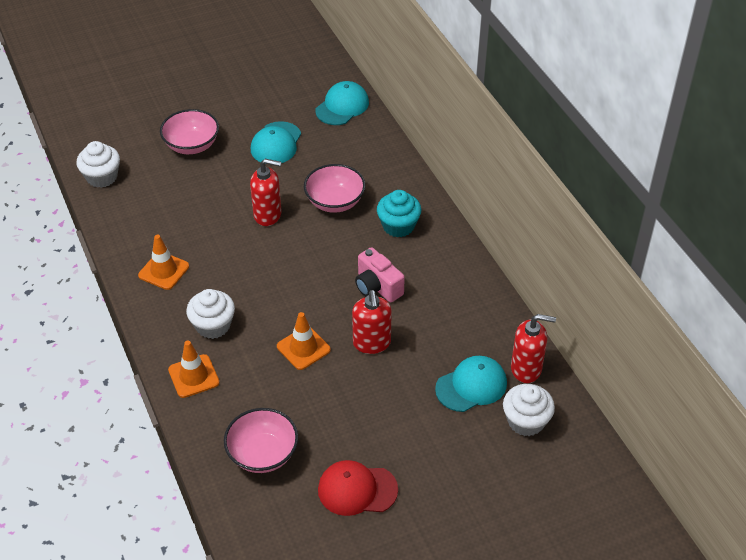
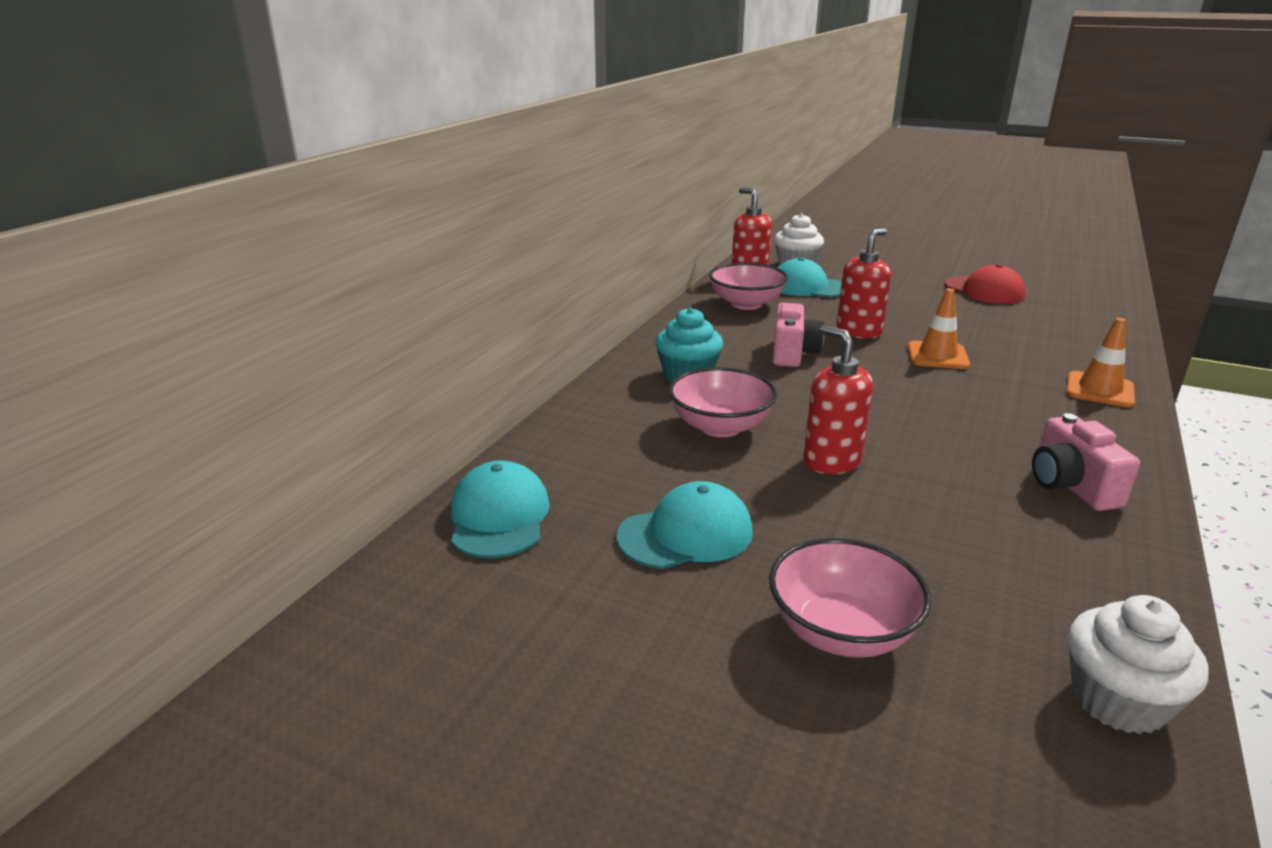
camera: 130 degrees left, 20 degrees down
orange traffic cone [138,235,189,290] -> pink camera [1032,413,1140,511]
white cupcake [186,289,235,339] -> none
pink bowl [224,408,298,473] -> pink bowl moved to [709,263,788,310]
turquoise cap [315,81,369,125] -> turquoise cap turned 90 degrees clockwise [451,461,550,558]

